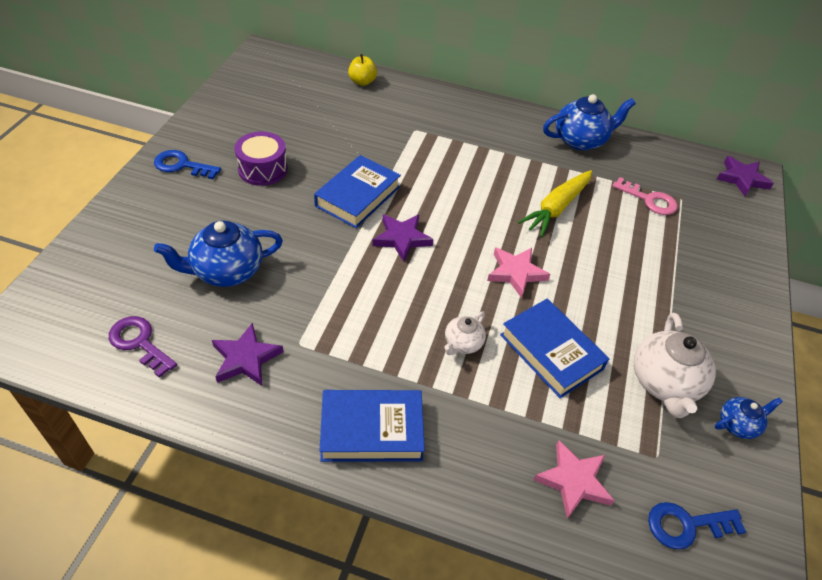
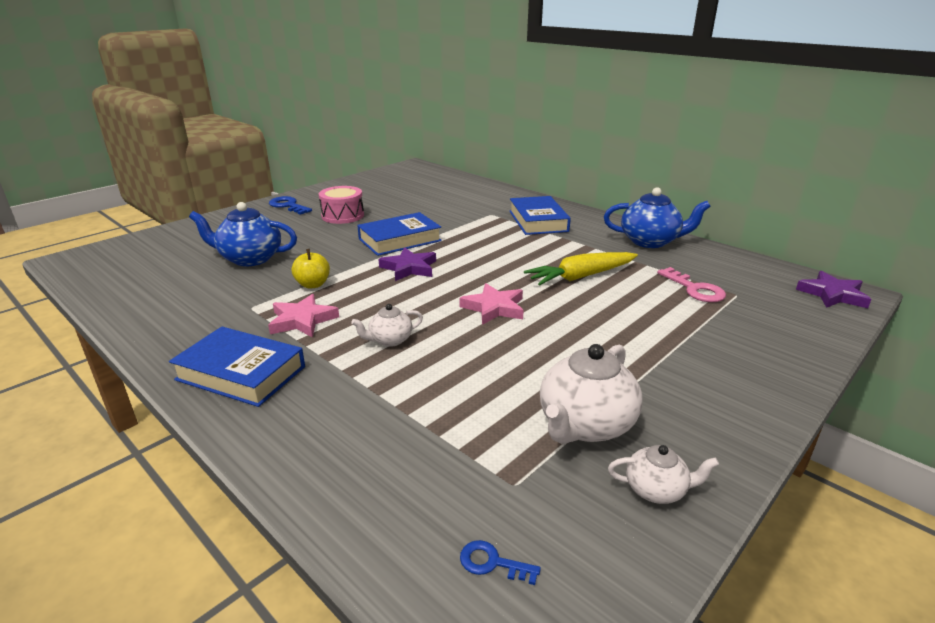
camera: 30 degrees right, 20 degrees down
purple key [109,316,177,378] -> none
purple star [212,323,284,386] -> none
purple drum [235,131,288,186] -> pink drum [319,186,364,224]
yellow apple [348,54,377,86] -> yellow apple moved to [292,249,330,289]
blue book [500,299,609,399] -> blue book moved to [509,196,571,235]
pink star [534,440,615,519] -> pink star moved to [268,294,339,338]
blue key [648,502,746,550] -> blue key [460,540,541,585], size x0.57
blue teapot [715,397,783,439] -> white teapot [608,445,719,504]

